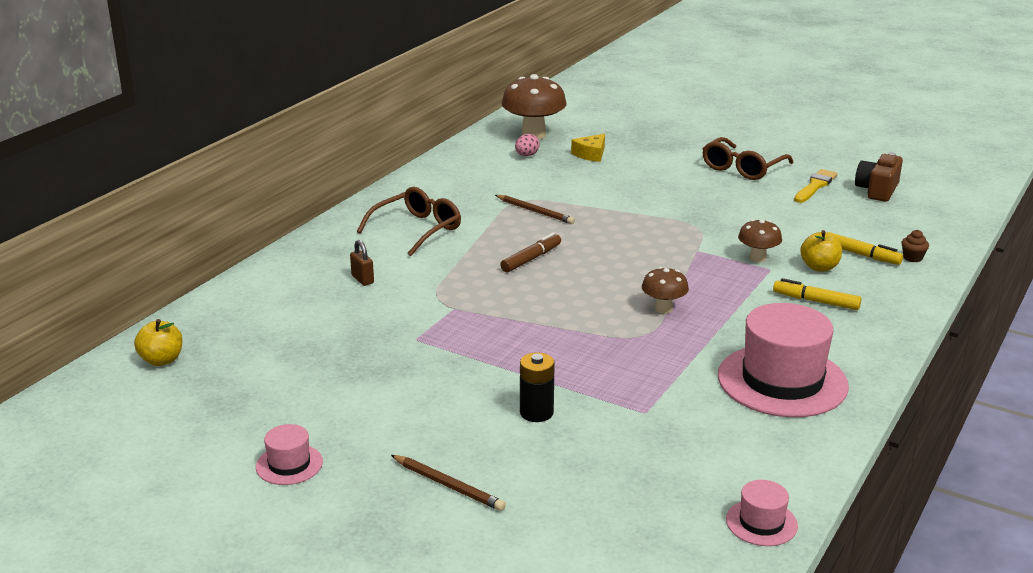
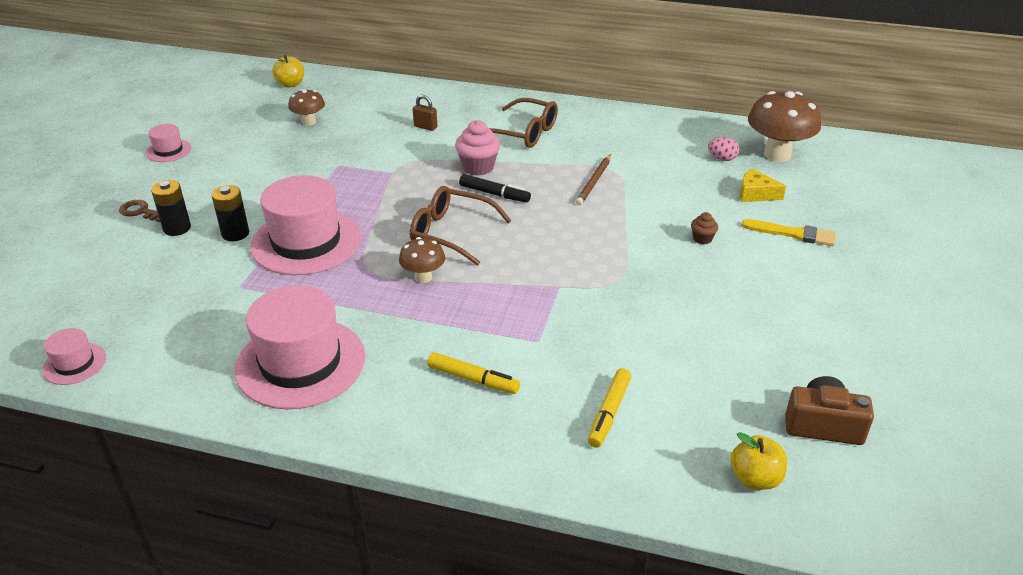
camera: 75 degrees right, 10 degrees up
brown padlock [350,240,374,286] -> brown padlock turned 75 degrees clockwise [413,95,437,131]
brown pencil [391,455,506,511] -> brown key [119,200,160,222]
brown marker [500,233,561,272] -> black marker [459,174,531,202]
brown glasses [702,137,794,180] -> brown glasses moved to [410,186,512,266]
brown mushroom [738,219,782,262] -> brown mushroom moved to [288,89,325,126]
yellow marker [773,278,862,310] -> yellow marker turned 105 degrees clockwise [427,352,520,394]
yellow brush [794,169,838,203] -> yellow brush moved to [741,219,836,246]
yellow apple [800,230,842,272] -> yellow apple moved to [731,432,787,490]
brown cupcake [901,230,929,262] -> brown cupcake moved to [691,212,718,244]
none -> black battery [151,180,191,236]
none -> pink hat [250,175,361,275]
none -> pink cupcake [455,120,500,176]

